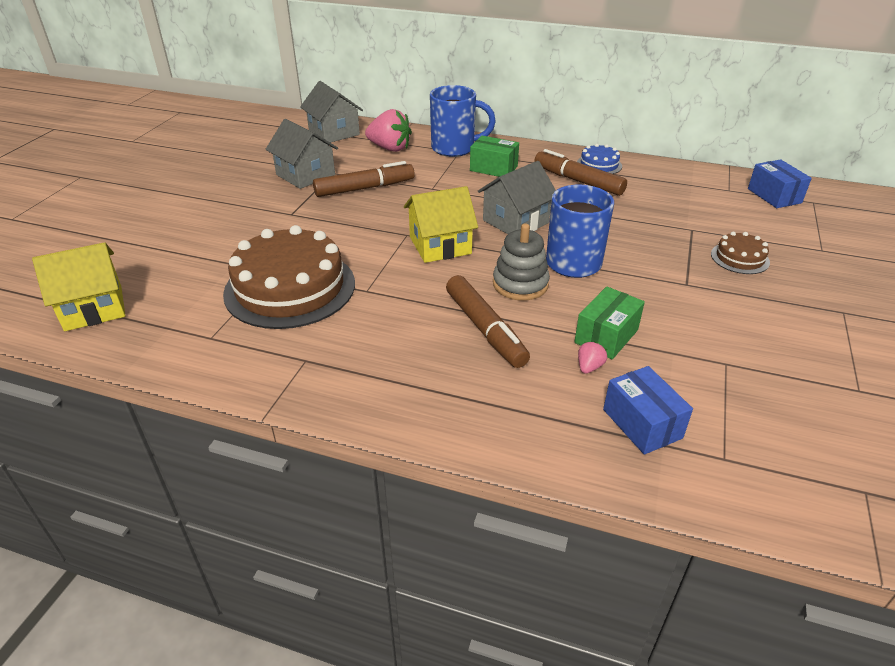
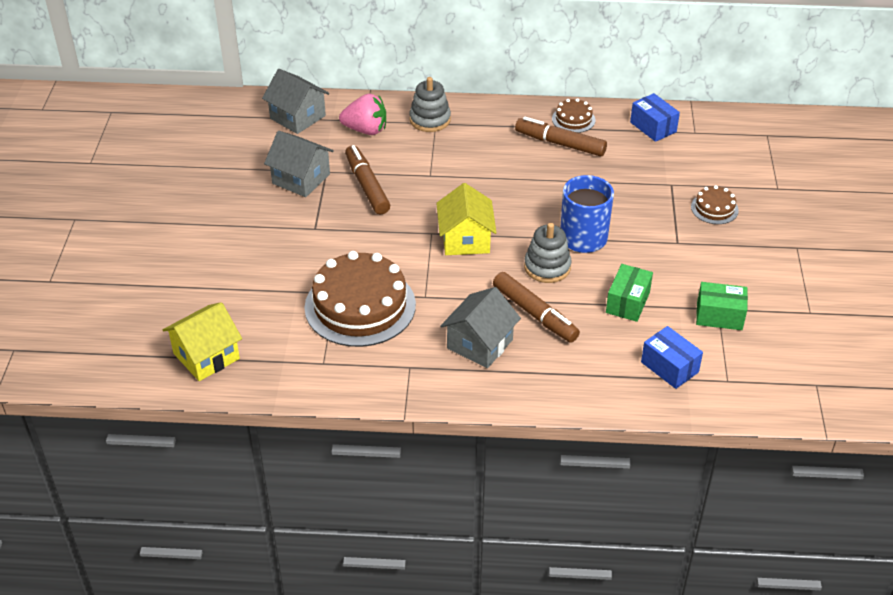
camera: 15 degrees left, 5 degrees up
brown marker [313,161,415,197] -> brown marker turned 75 degrees counterclockwise [345,145,390,214]
yellow house [404,186,478,263] -> yellow house turned 60 degrees counterclockwise [436,183,497,255]
blue mug [430,85,496,157] -> grey stacking toy [409,77,451,132]
green box [470,136,519,177] -> green box moved to [696,282,748,330]
grey house [478,161,556,234] -> grey house moved to [440,287,521,368]
blue cake [577,144,622,174] -> brown cake [552,98,595,133]
pink strawberry [578,342,607,374] -> none
blue box [748,159,812,208] -> blue box moved to [630,93,680,142]

